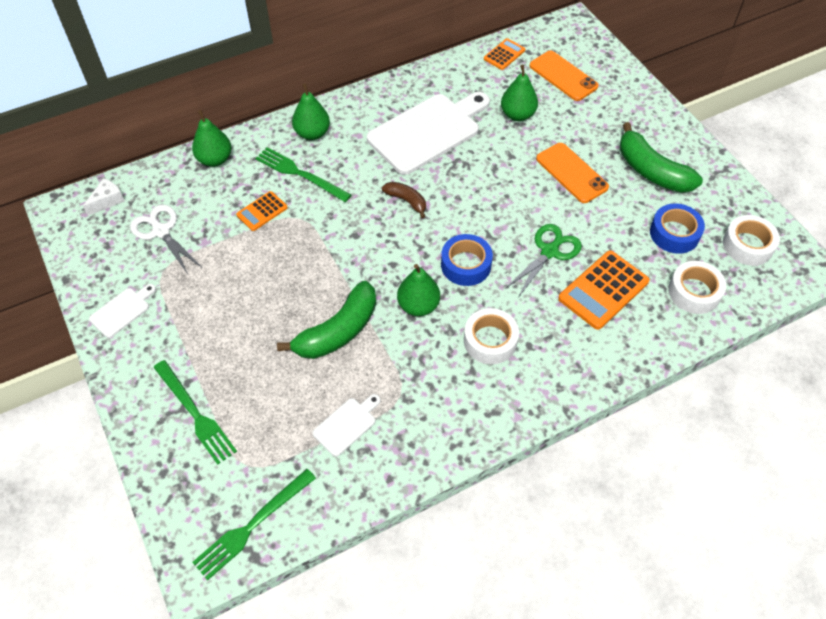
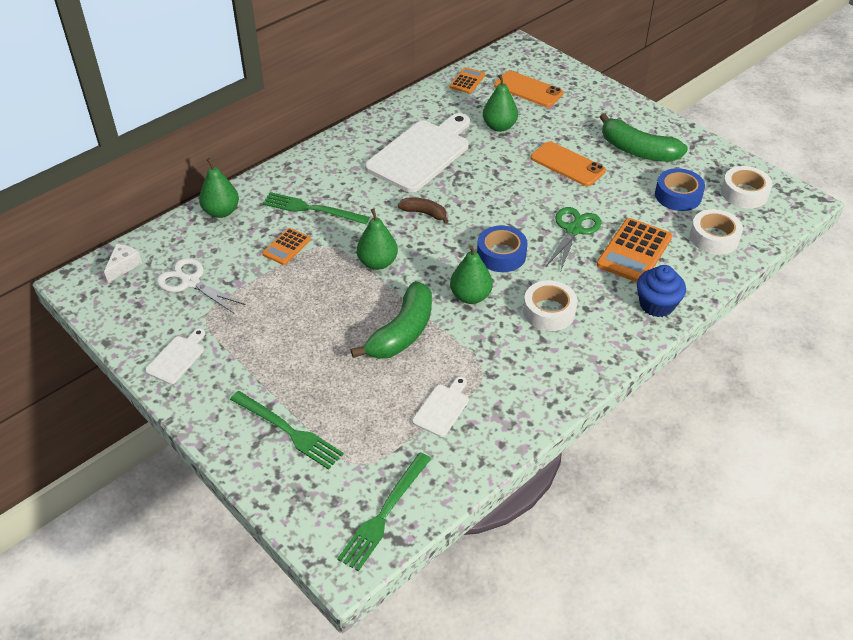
camera: 15 degrees left, 10 degrees down
green pear [292,83,330,140] -> green pear moved to [357,208,398,270]
none -> blue cupcake [637,265,686,317]

